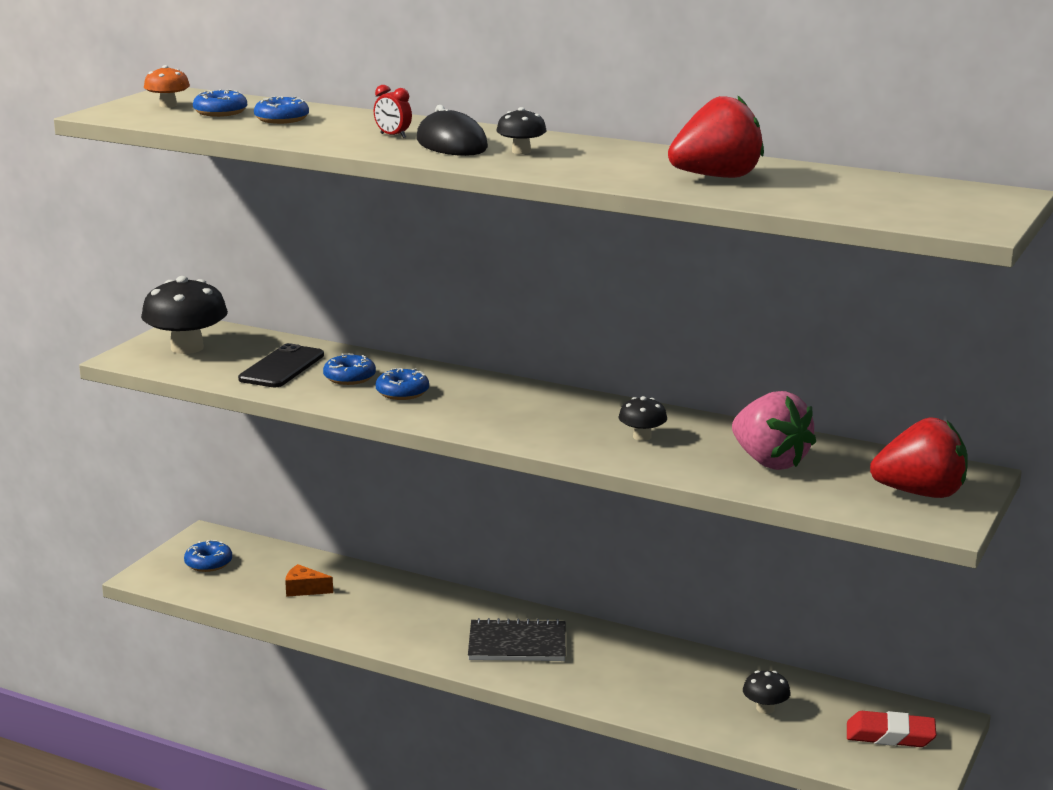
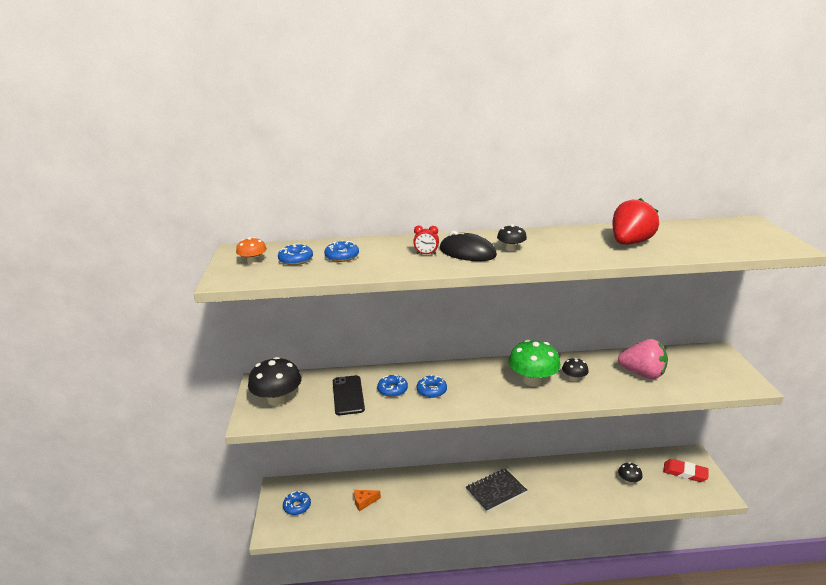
camera: 30 degrees left, 5 degrees up
red eraser [847,711,936,747] -> red eraser turned 45 degrees clockwise [663,459,709,482]
red strawberry [870,417,968,498] -> none
none -> green mushroom [508,340,561,387]

